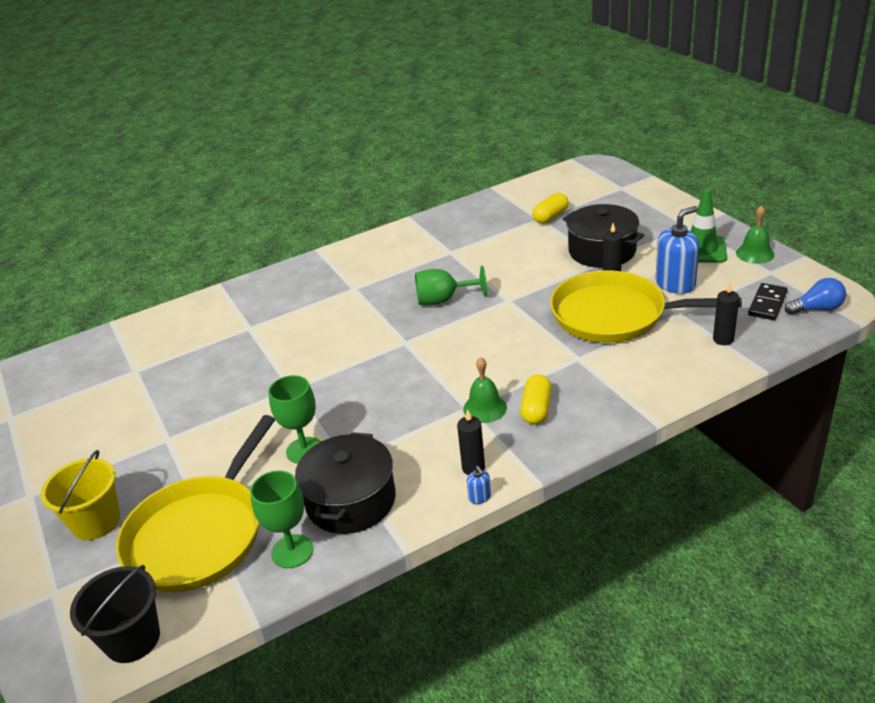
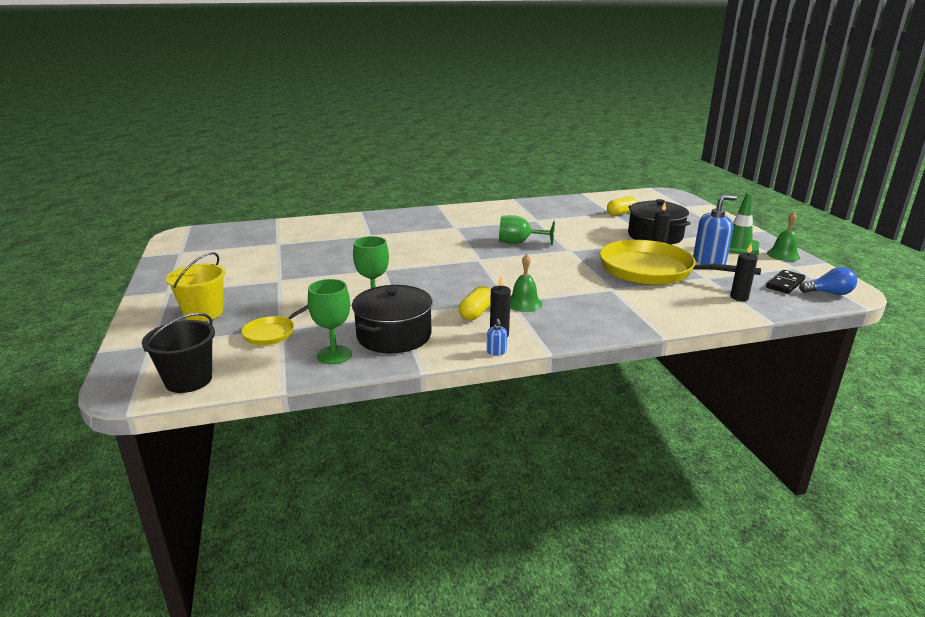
camera: 10 degrees right, 10 degrees down
yellow pan [116,415,275,593] -> yellow pan [241,305,309,345], size x0.45
yellow capsule [520,374,552,424] -> yellow capsule moved to [459,286,491,320]

